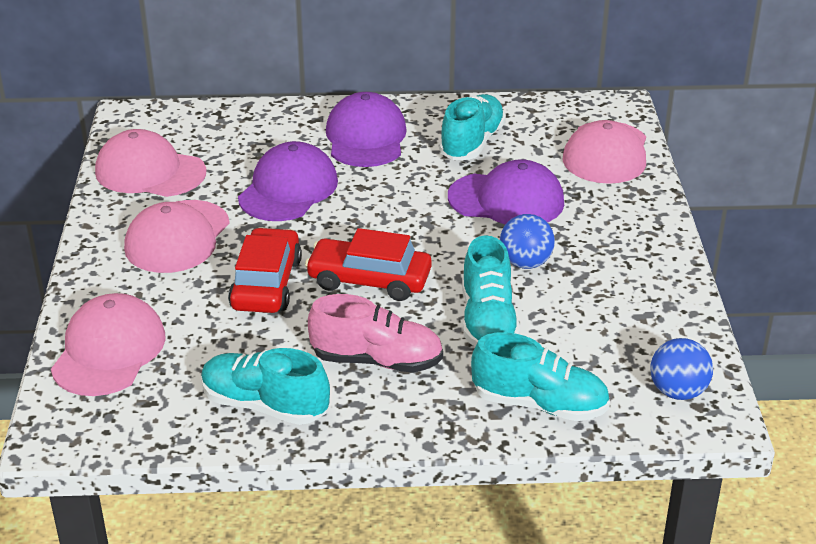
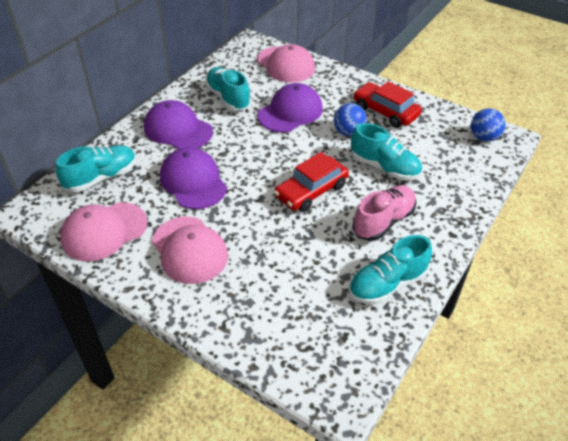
camera: 55 degrees left, 10 degrees up
pink cap [51,293,165,396] -> none
red car [228,227,302,313] -> red car moved to [353,81,422,128]
turquoise shoe [471,332,610,421] -> turquoise shoe moved to [55,145,136,192]

